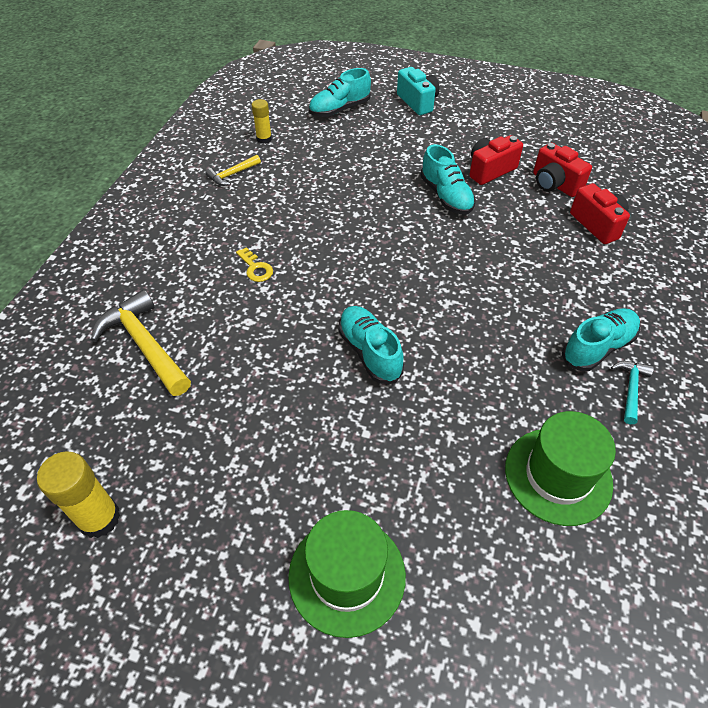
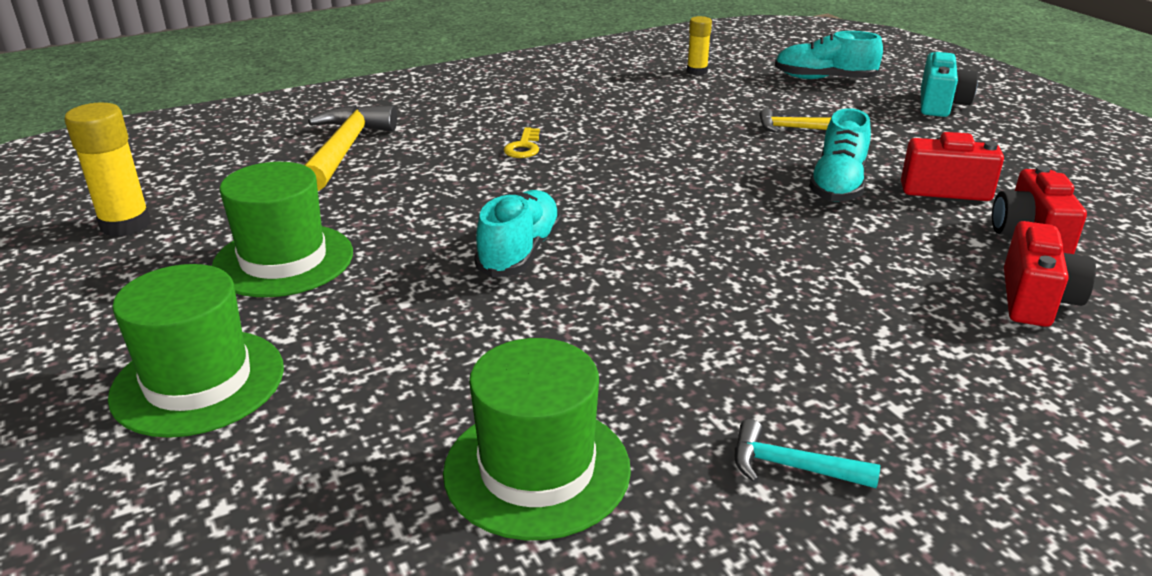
camera: 45 degrees right, 20 degrees down
yellow hammer [206,155,261,186] -> yellow hammer moved to [759,108,831,133]
turquoise shoe [562,308,640,371] -> none
turquoise hammer [611,361,654,424] -> turquoise hammer turned 135 degrees counterclockwise [735,419,881,488]
none -> green hat [212,162,353,297]

